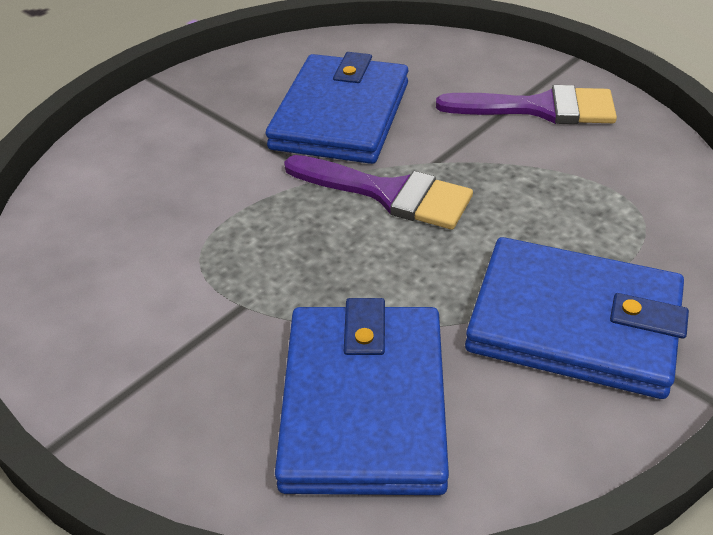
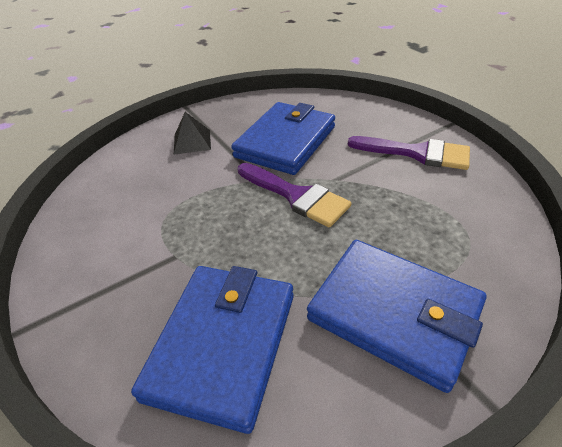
camera: 15 degrees right, 0 degrees up
none -> black pyramid [174,112,211,155]

